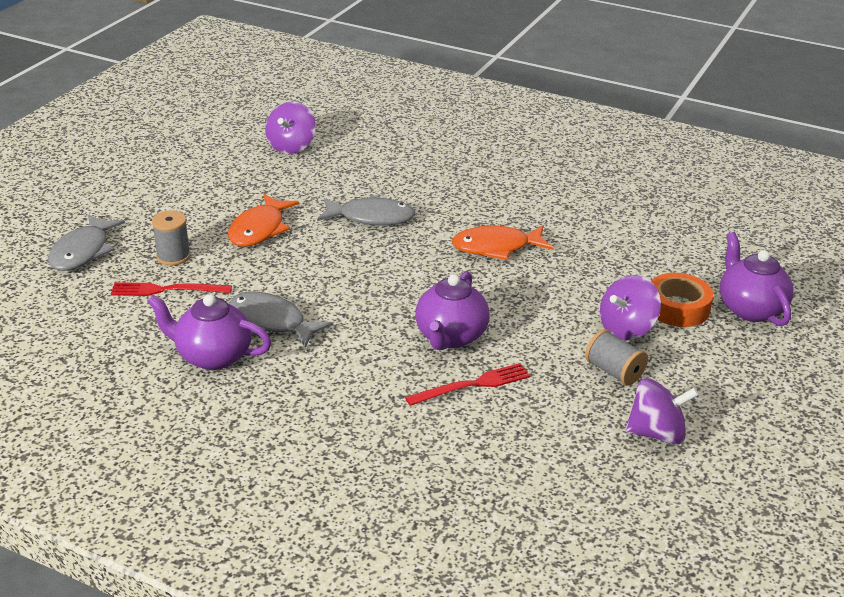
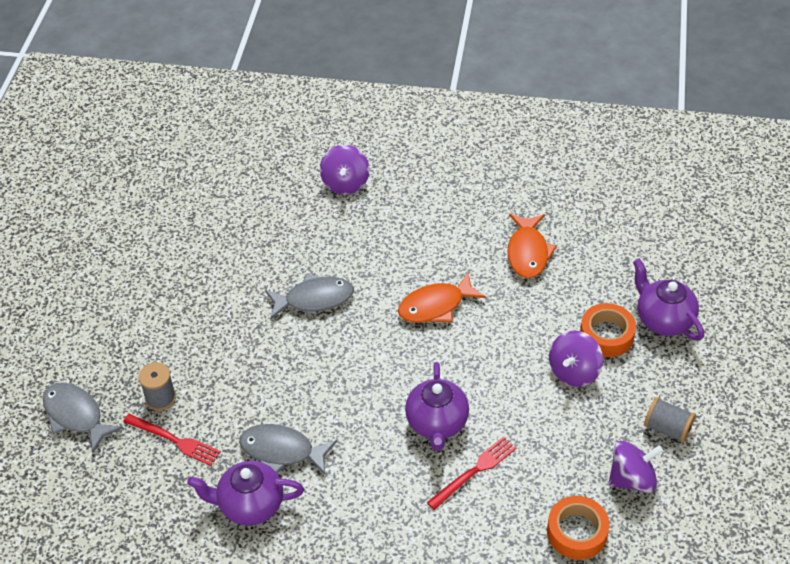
camera: 15 degrees left, 15 degrees up
grey fish [48,214,125,271] -> grey fish turned 135 degrees clockwise [43,383,123,453]
red fork [111,282,232,296] -> red fork turned 135 degrees counterclockwise [123,414,221,466]
orange fish [228,194,299,247] -> orange fish moved to [507,214,557,278]
purple spinning top [265,102,316,154] -> purple spinning top moved to [320,145,370,195]
grey spool [585,329,648,386] -> grey spool moved to [644,397,696,443]
none -> orange tape [547,496,610,560]

